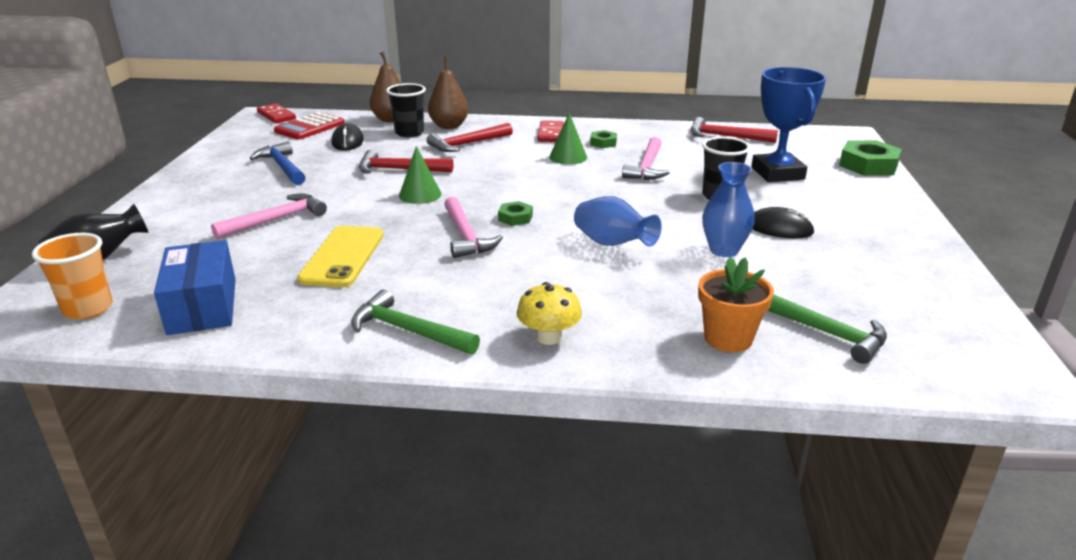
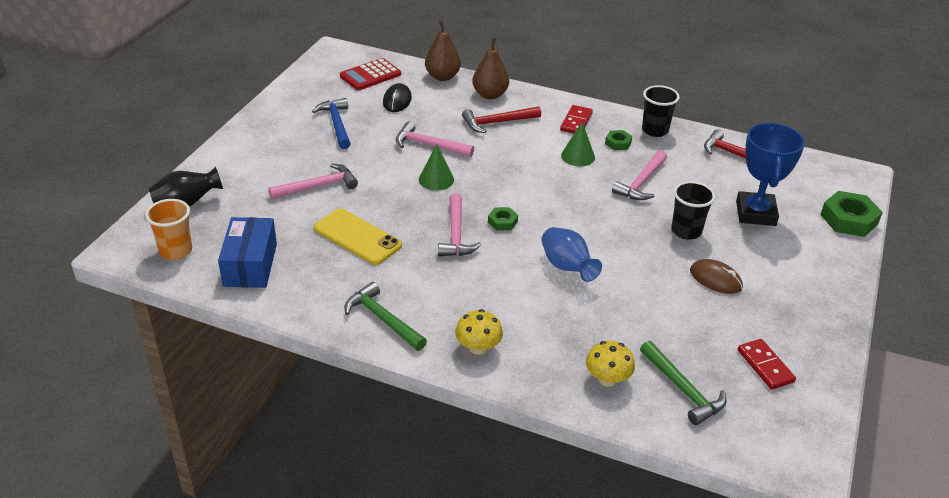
camera: 15 degrees right, 10 degrees up
red domino [257,103,296,123] -> red domino moved to [738,339,796,390]
yellow phone [297,226,384,287] -> yellow phone turned 75 degrees counterclockwise [314,209,402,265]
red hammer [359,150,453,174] -> pink hammer [396,121,474,157]
black cup [386,83,426,138] -> black cup moved to [642,85,680,137]
orange flower pot [698,257,774,352] -> yellow mushroom [586,341,635,387]
blue vase [702,162,755,257] -> none
black mouse [753,207,815,238] -> brown mouse [690,259,743,294]

